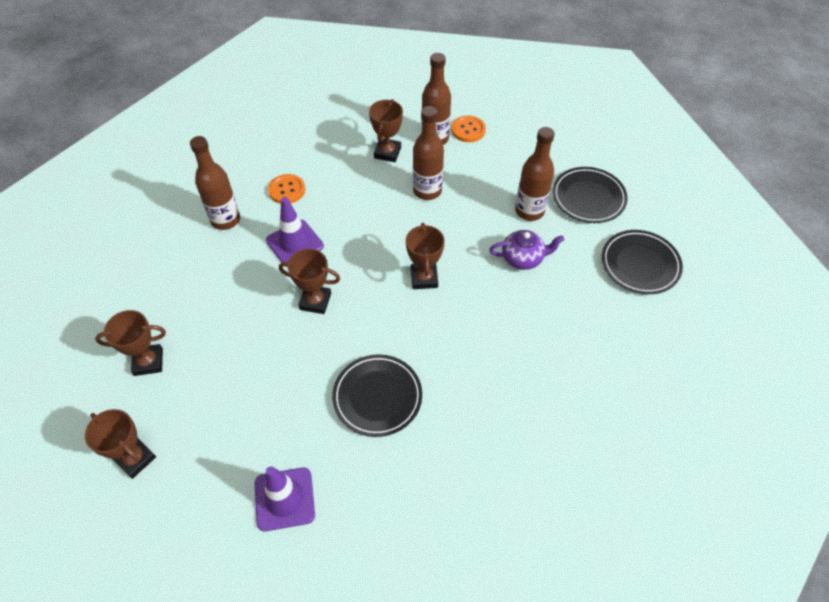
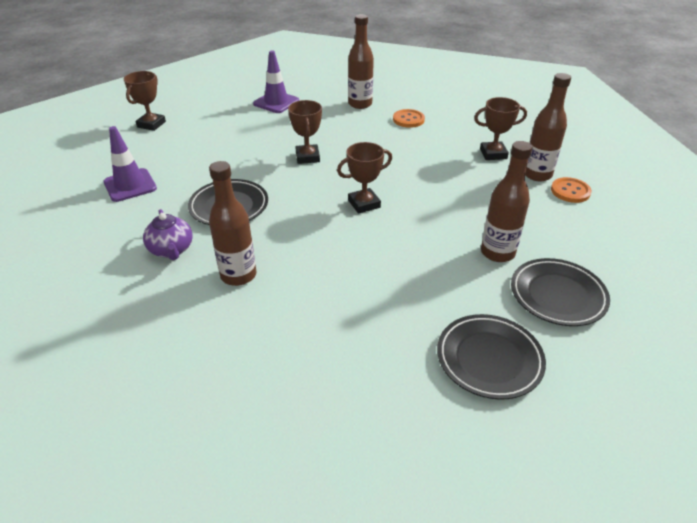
camera: 70 degrees right, 15 degrees down
brown trophy [95,310,166,376] -> none
purple traffic cone [266,197,324,267] -> purple traffic cone moved to [253,50,299,113]
brown bottle [413,106,444,200] -> brown bottle moved to [209,161,256,286]
purple teapot [489,230,565,270] -> purple teapot moved to [143,209,193,260]

